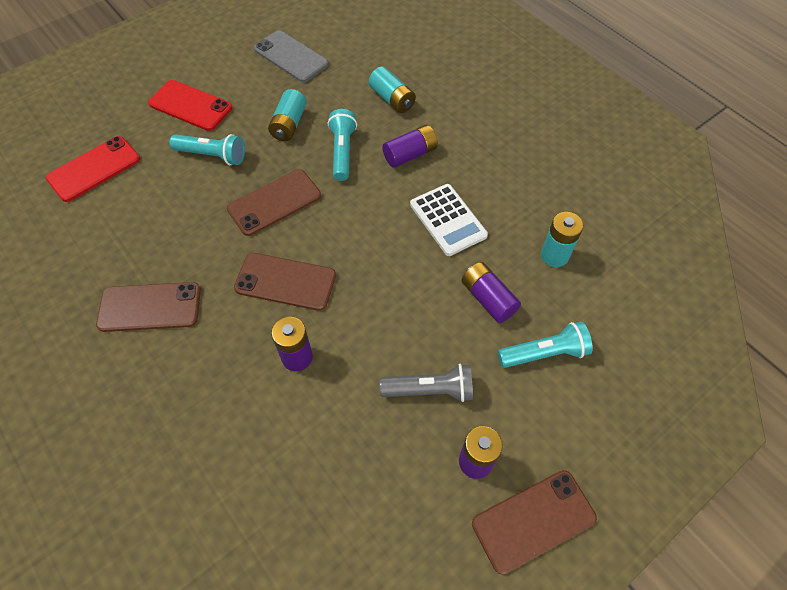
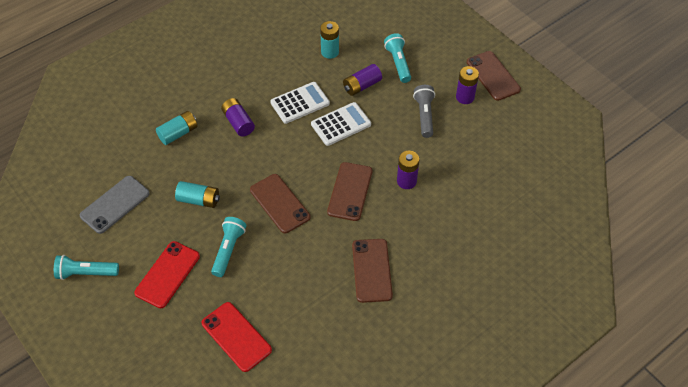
camera: 90 degrees left, 5 degrees down
turquoise flashlight [328,109,357,181] -> turquoise flashlight moved to [54,255,119,280]
none -> white calculator [311,102,371,146]

